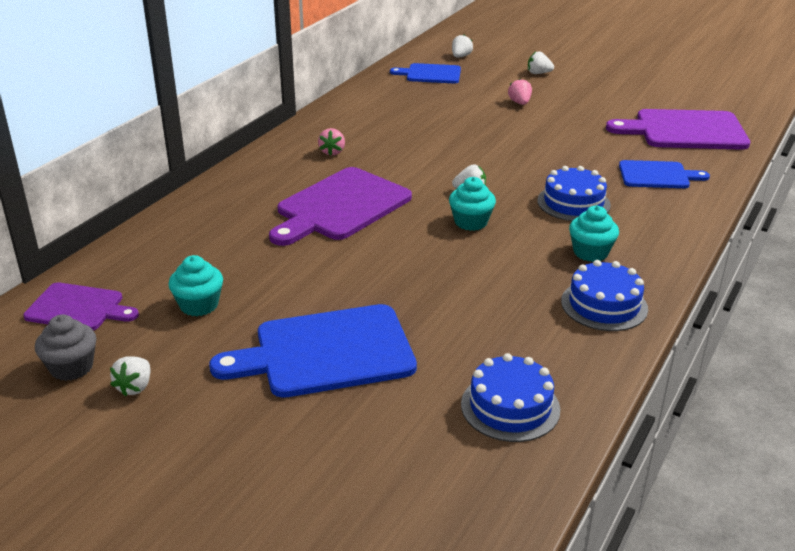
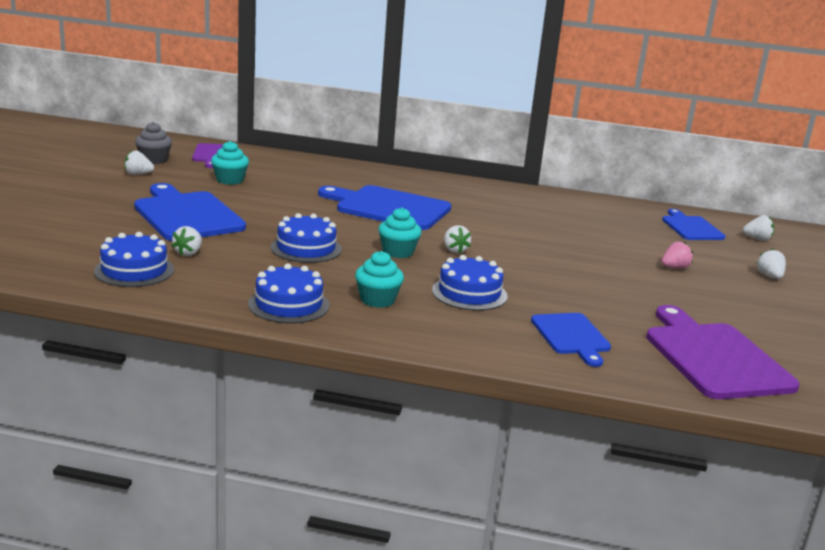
camera: 70 degrees right, 10 degrees down
purple cutting board [269,167,412,246] -> blue cutting board [318,185,451,230]
pink strawberry [318,128,345,156] -> none
none -> white strawberry [171,226,202,256]
none -> blue cake [271,213,342,263]

